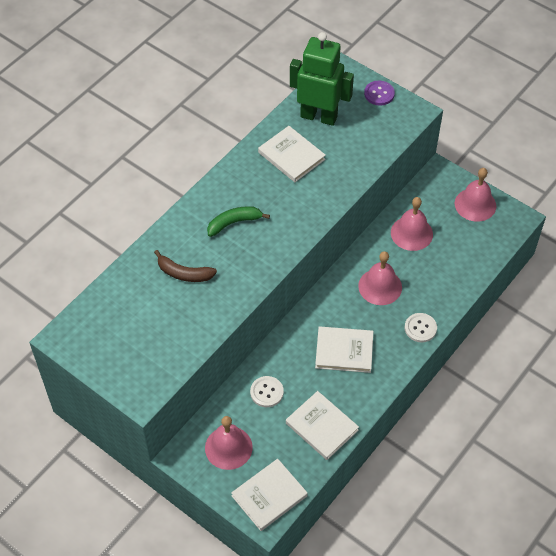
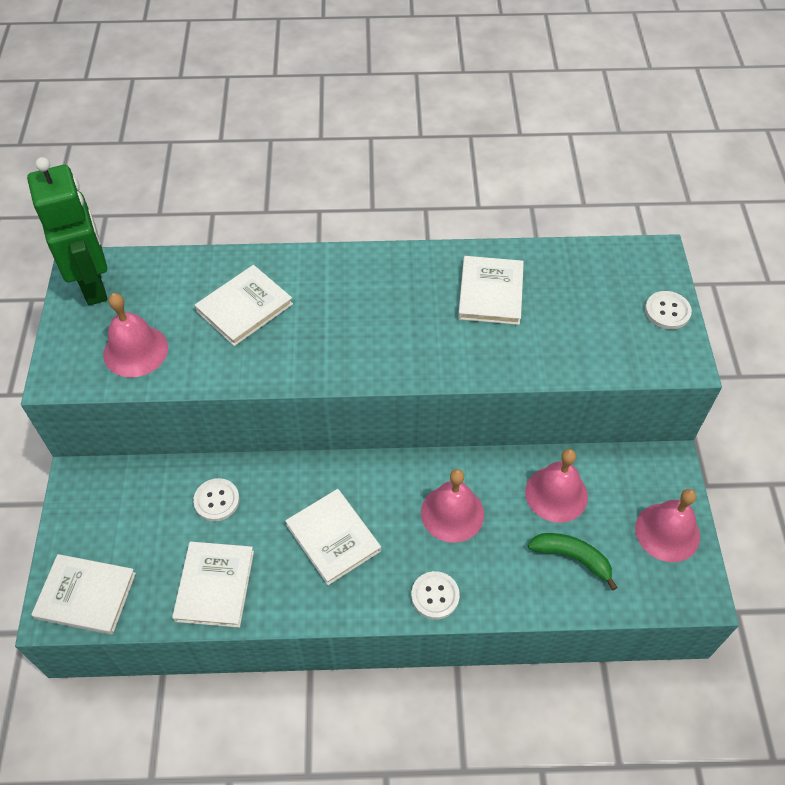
camera: 50 degrees right, 0 degrees up
brown banana [154,250,217,282] -> white book [195,265,293,346]
pink bell [205,416,253,470] -> pink bell moved to [103,293,168,378]
green banana [207,206,270,237] -> green banana moved to [528,533,618,590]
green robot [290,32,354,126] -> green robot moved to [27,157,107,306]
purple button [364,81,395,106] -> white button [645,291,692,329]

